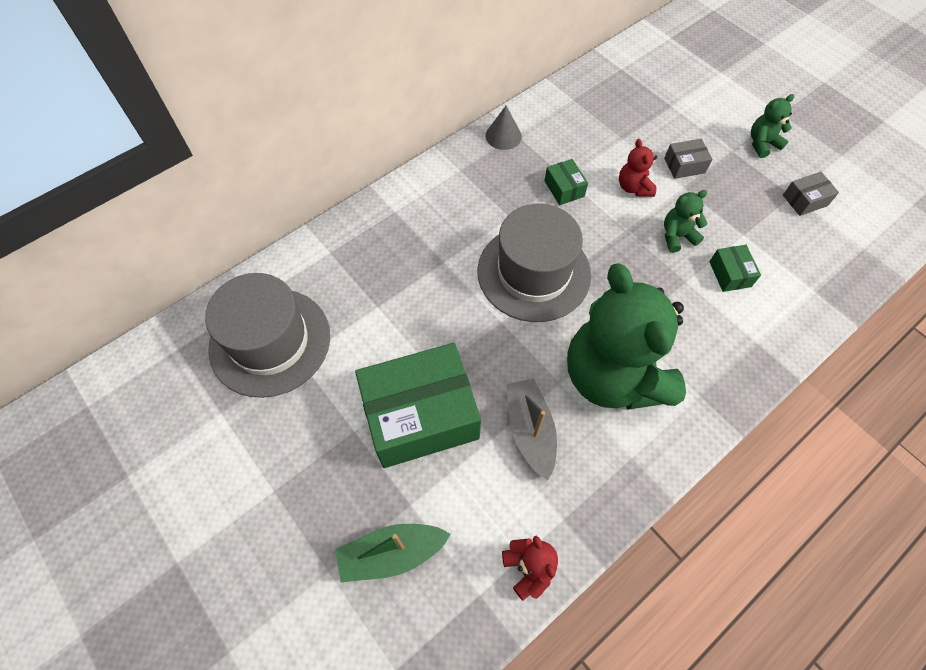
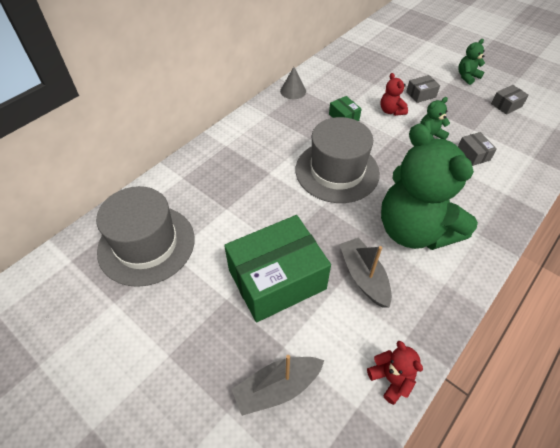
camera: 10 degrees left, 10 degrees down
green boat [335,524,451,582] -> grey boat [232,355,324,416]
green box [709,245,761,292] -> grey box [458,132,497,166]

